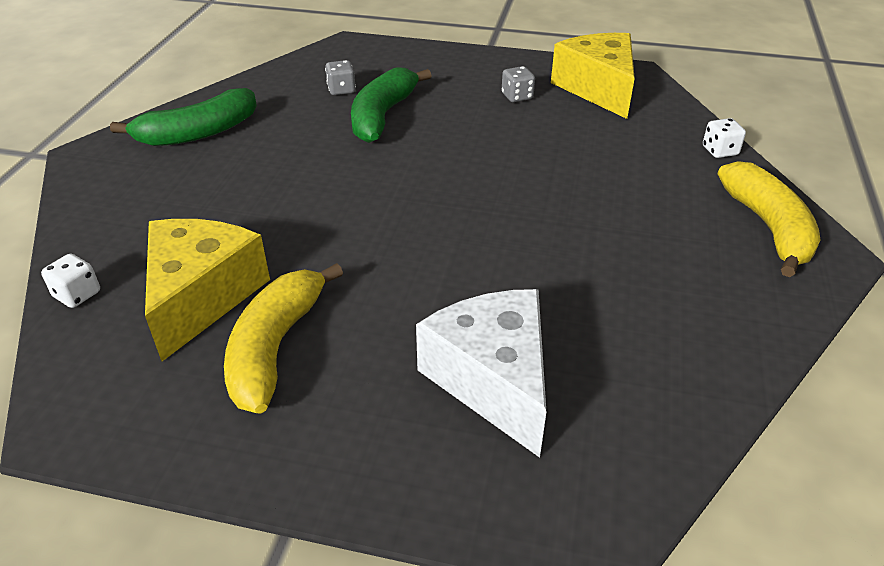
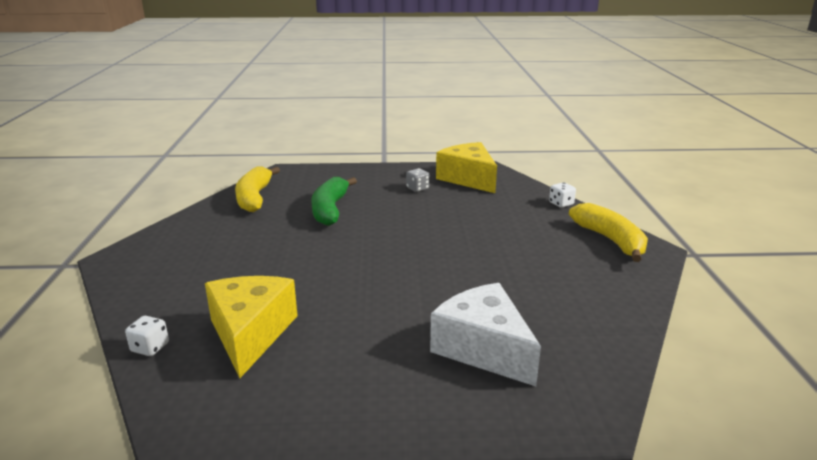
camera: 15 degrees left, 15 degrees down
green banana [110,88,257,146] -> none
yellow banana [224,263,343,414] -> yellow banana moved to [235,167,280,212]
grey dice [325,60,356,95] -> none

